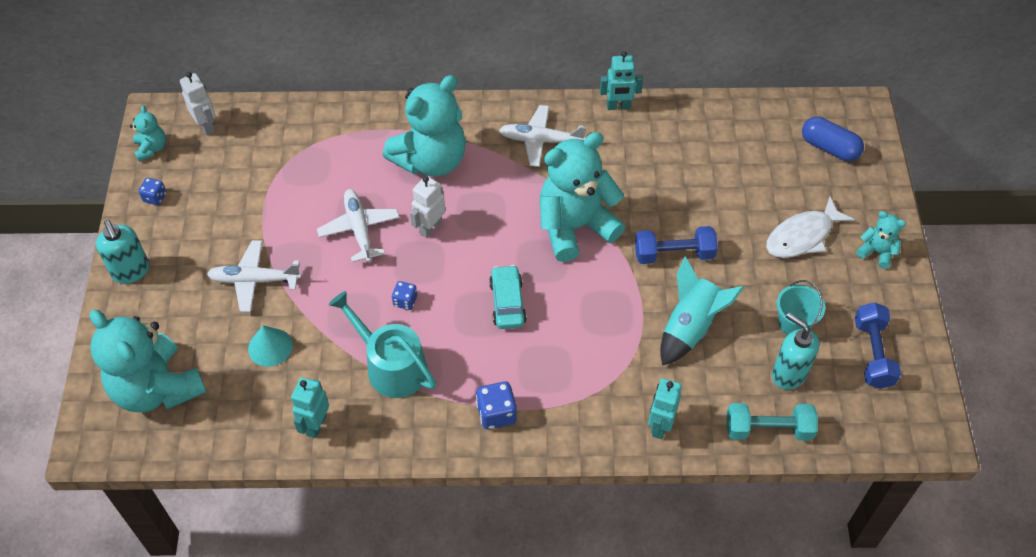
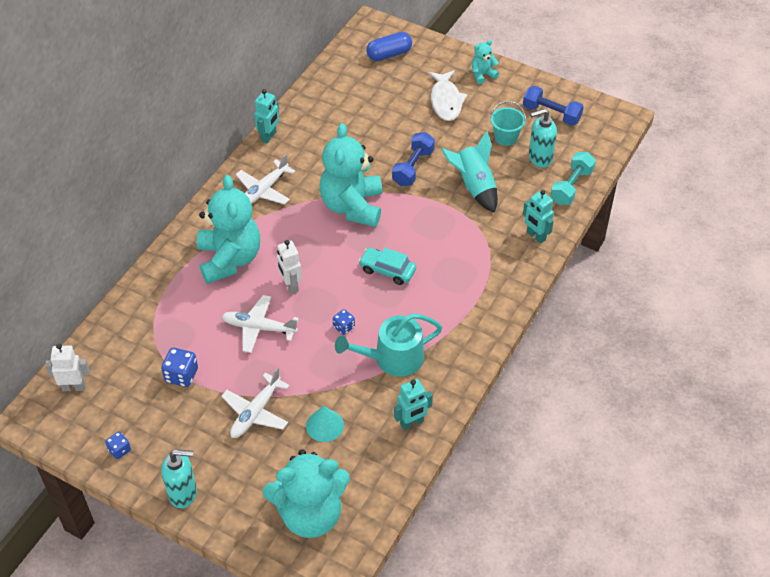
camera: 60 degrees left, 5 degrees down
turquoise teddy bear [130,105,166,161] -> none
turquoise robot [291,377,329,438] -> turquoise robot turned 75 degrees counterclockwise [394,379,433,430]
blue dice [476,381,517,429] -> blue dice moved to [161,348,198,387]

